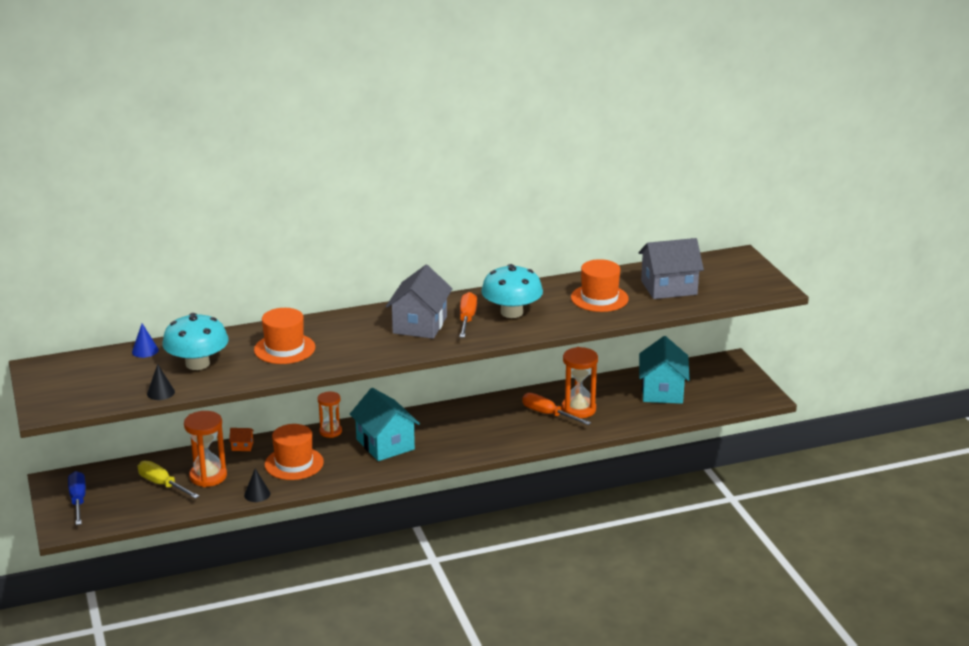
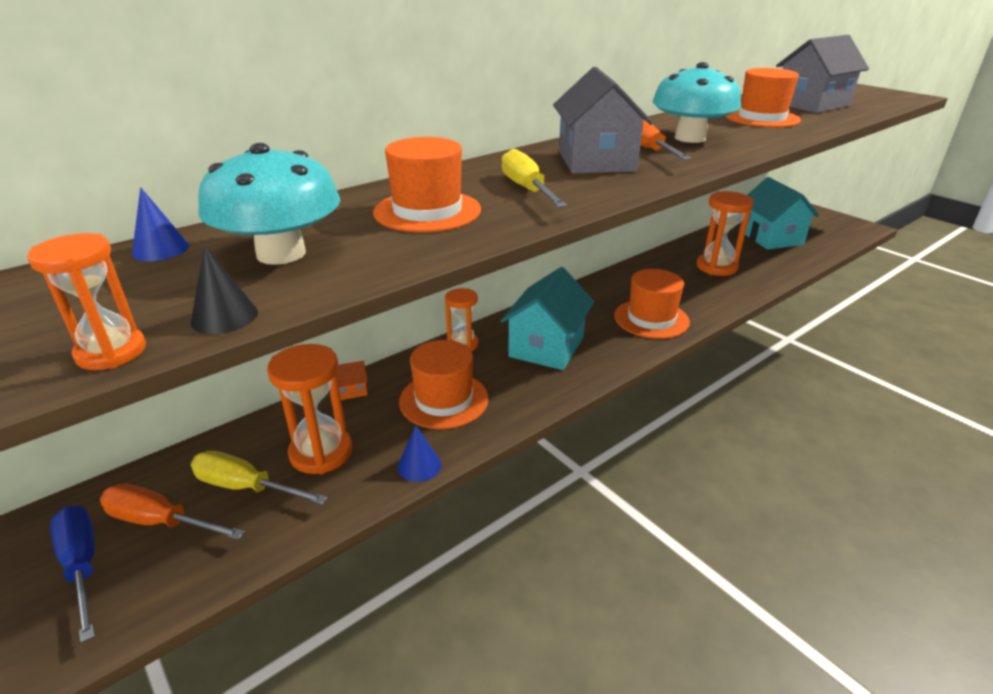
camera: 20 degrees left, 5 degrees up
black cone [244,468,270,502] -> blue cone [397,425,441,482]
turquoise house [349,388,420,461] -> turquoise house turned 75 degrees clockwise [501,267,595,370]
orange screwdriver [522,393,591,425] -> orange screwdriver moved to [100,484,245,540]
none -> orange hourglass [27,233,146,370]
none -> yellow screwdriver [502,149,567,207]
none -> orange hat [614,269,690,339]

